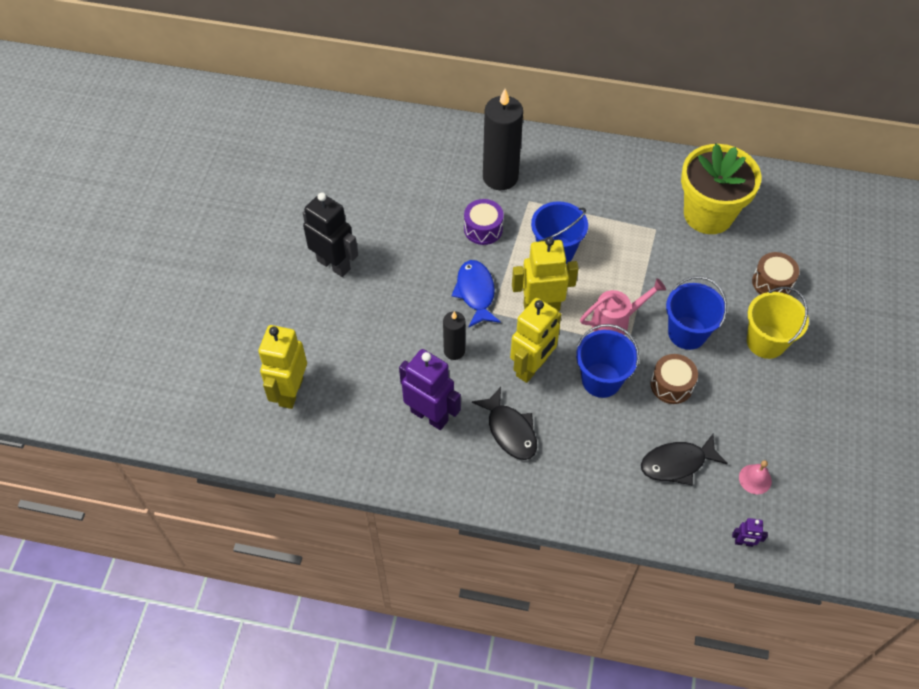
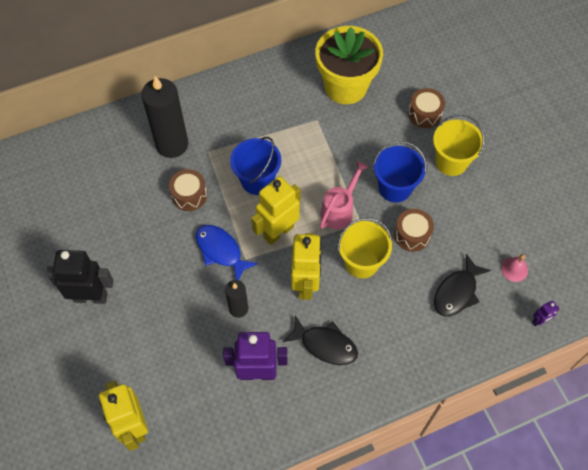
camera: 35 degrees left, 5 degrees up
purple drum [464,199,504,245] -> brown drum [169,169,207,211]
blue bucket [576,324,639,398] -> yellow bucket [338,218,392,278]

